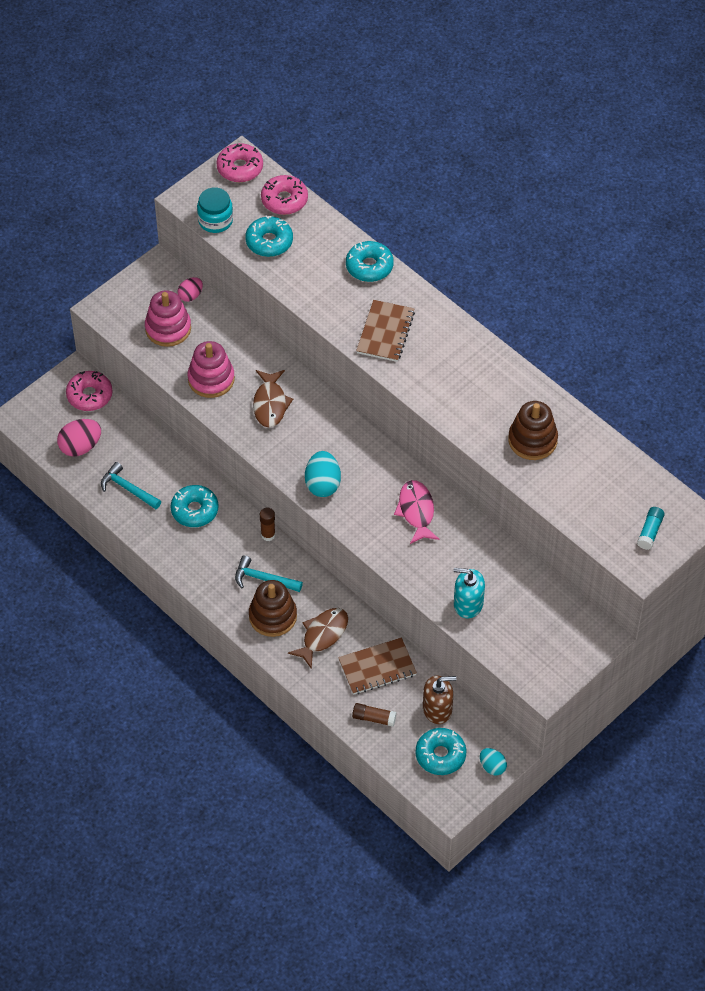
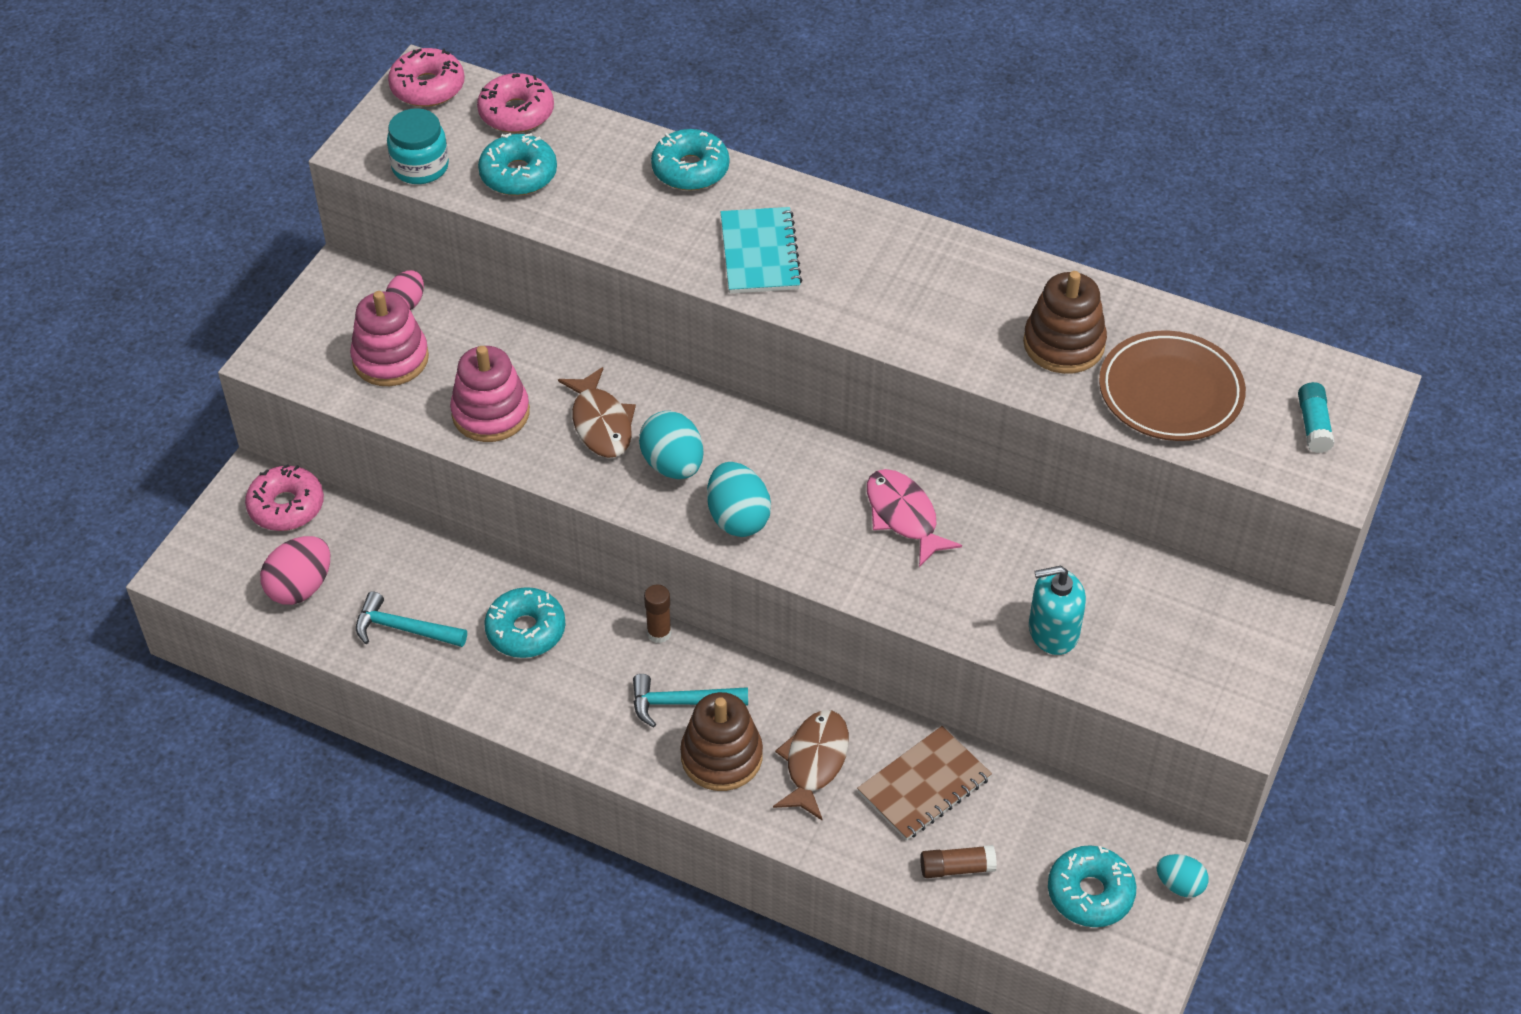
camera: 20 degrees left, 5 degrees down
brown notebook [356,300,415,362] -> turquoise notebook [721,207,802,294]
brown soap dispenser [423,676,456,724] -> none
none -> turquoise egg [639,411,704,479]
none -> brown plate [1099,331,1246,441]

